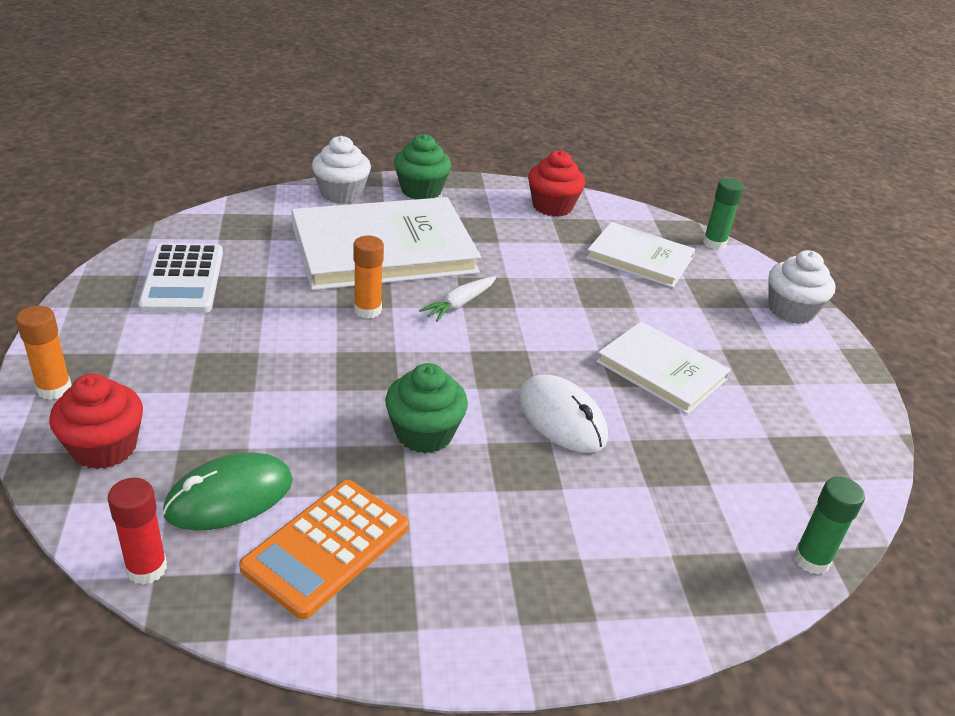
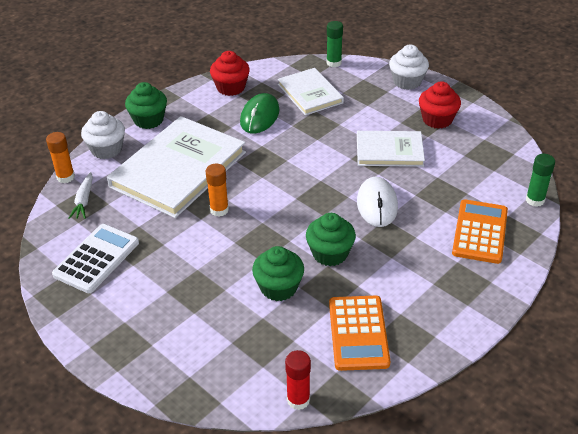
camera: 35 degrees left, 5 degrees up
orange glue stick [16,306,72,400] -> orange glue stick moved to [46,132,75,183]
red cupcake [49,373,143,469] -> red cupcake moved to [419,81,461,129]
white calculator [138,243,223,313] -> white calculator turned 105 degrees counterclockwise [52,224,139,293]
green mouse [163,453,293,531] -> green mouse moved to [240,93,280,134]
white carrot [419,276,496,322] -> white carrot moved to [69,172,93,219]
white mouse [518,375,608,453] -> white mouse turned 75 degrees clockwise [357,177,398,227]
white book [586,222,695,288] -> white book turned 75 degrees clockwise [278,68,344,116]
none -> green cupcake [252,246,304,301]
none -> orange calculator [452,200,508,264]

